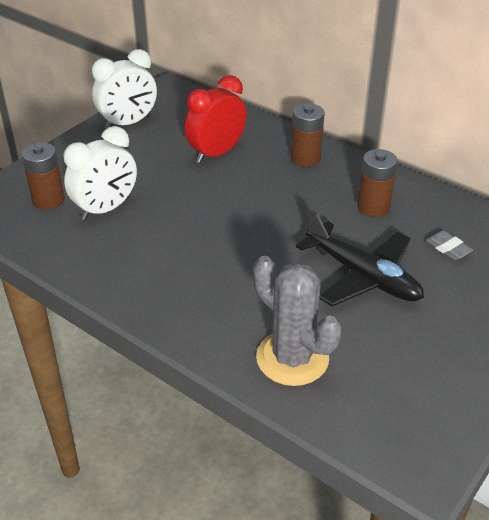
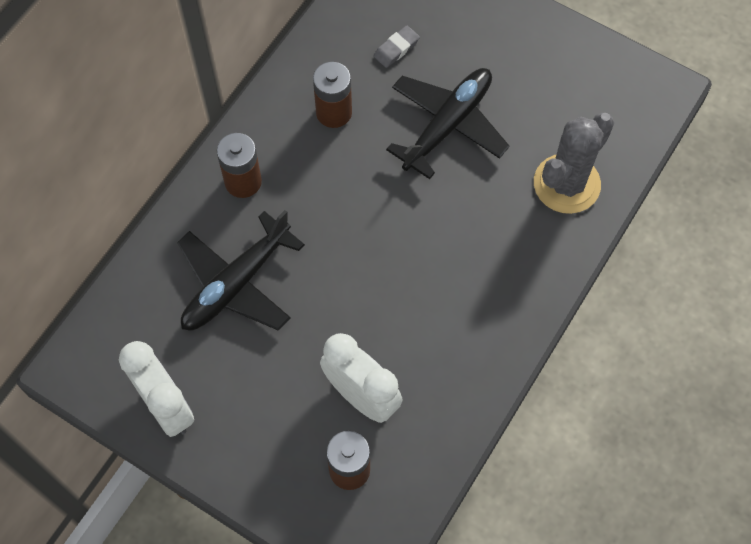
camera: 95 degrees left, 25 degrees up
red clock [184,75,247,163] -> black plane [177,210,305,331]

